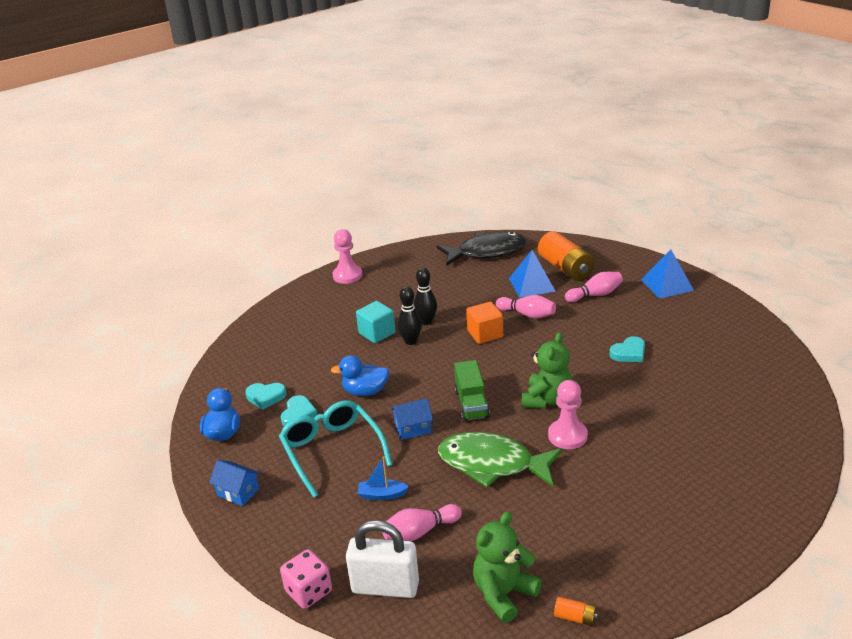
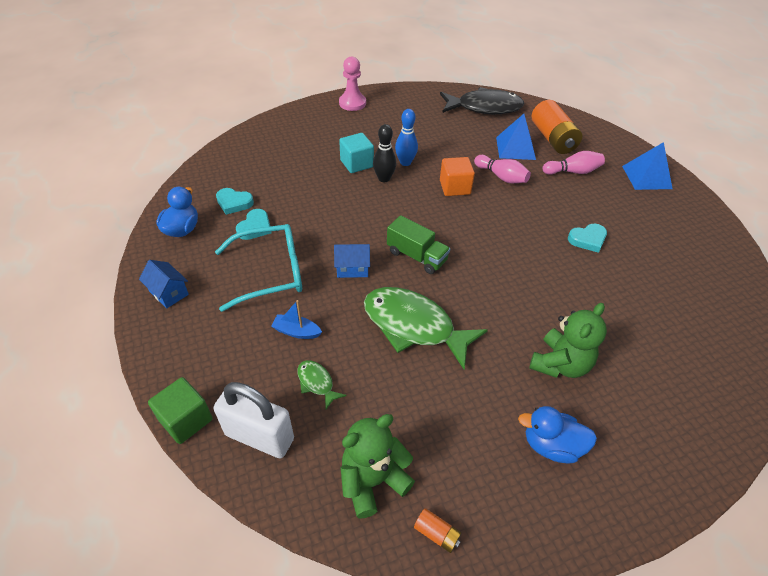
camera: 10 degrees right, 15 degrees up
turquoise glasses [279,400,392,498] -> turquoise glasses turned 90 degrees clockwise [215,224,302,312]
pink dice [280,549,332,609] -> green cube [148,377,213,444]
blue duck [331,355,389,396] -> blue duck moved to [518,406,597,463]
pink bowling pin [382,504,462,541] -> green fish [297,360,347,409]
black bowling pin [414,267,437,325] -> blue bowling pin [395,109,418,166]
green truck [454,360,490,422] -> green truck turned 60 degrees counterclockwise [387,215,450,274]
green teddy bear [522,332,572,409] -> green teddy bear moved to [529,303,607,378]
pink pawn [548,380,588,449] -> none

